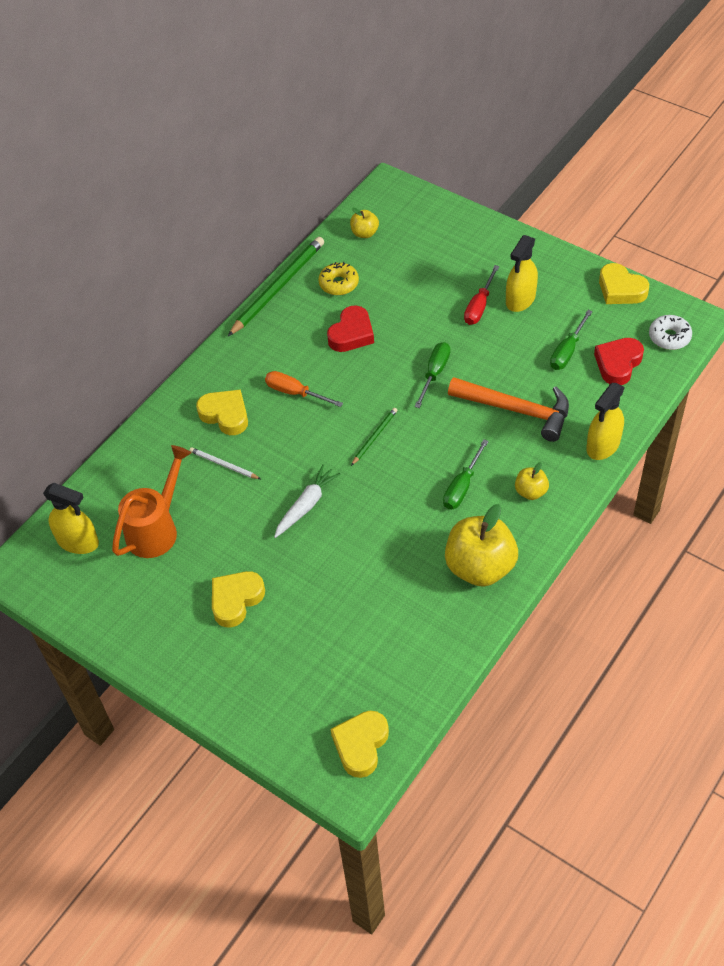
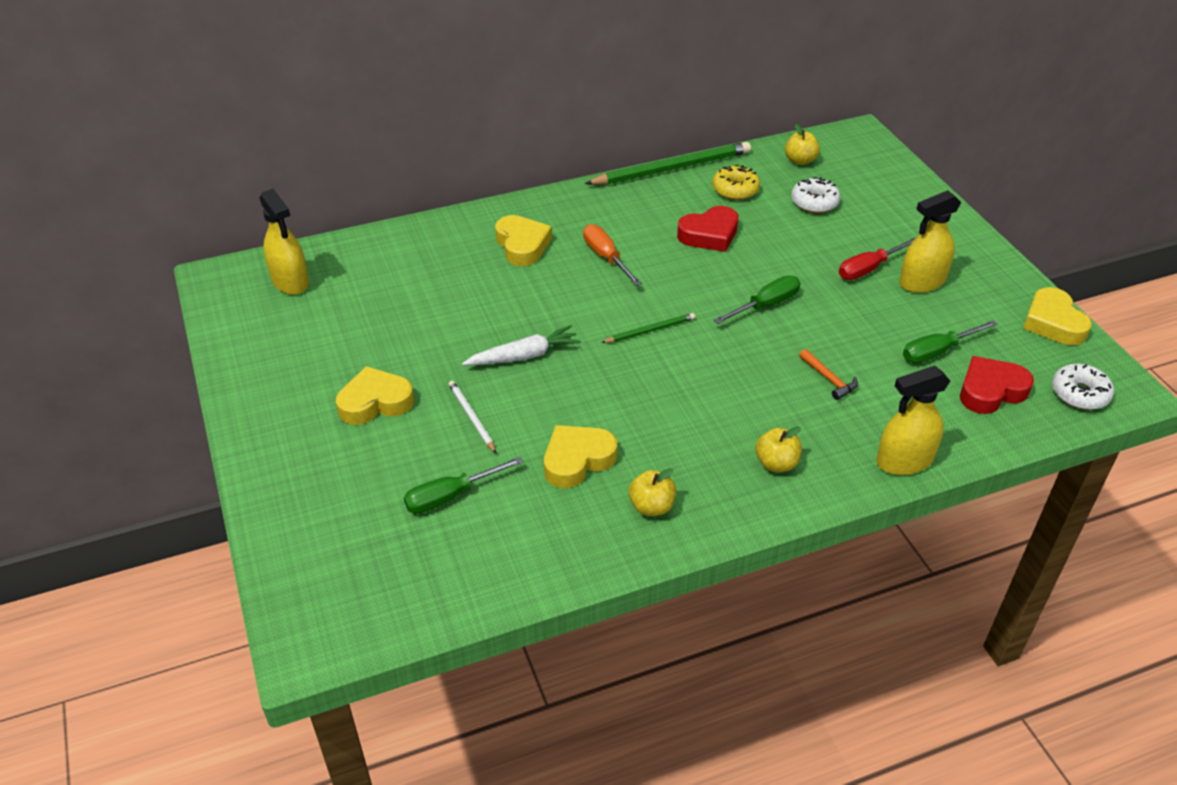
camera: 30 degrees right, 10 degrees down
orange watering can [112,445,191,558] -> none
white pencil [189,447,260,479] -> white pencil moved to [448,381,496,453]
yellow heart [330,711,389,778] -> yellow heart moved to [544,425,617,488]
green screwdriver [443,439,489,509] -> green screwdriver moved to [404,457,523,514]
yellow apple [445,504,518,587] -> yellow apple [629,468,676,516], size x0.49
orange hammer [448,377,569,442] -> orange hammer [799,349,858,400], size x0.43
none -> white donut [791,177,840,213]

